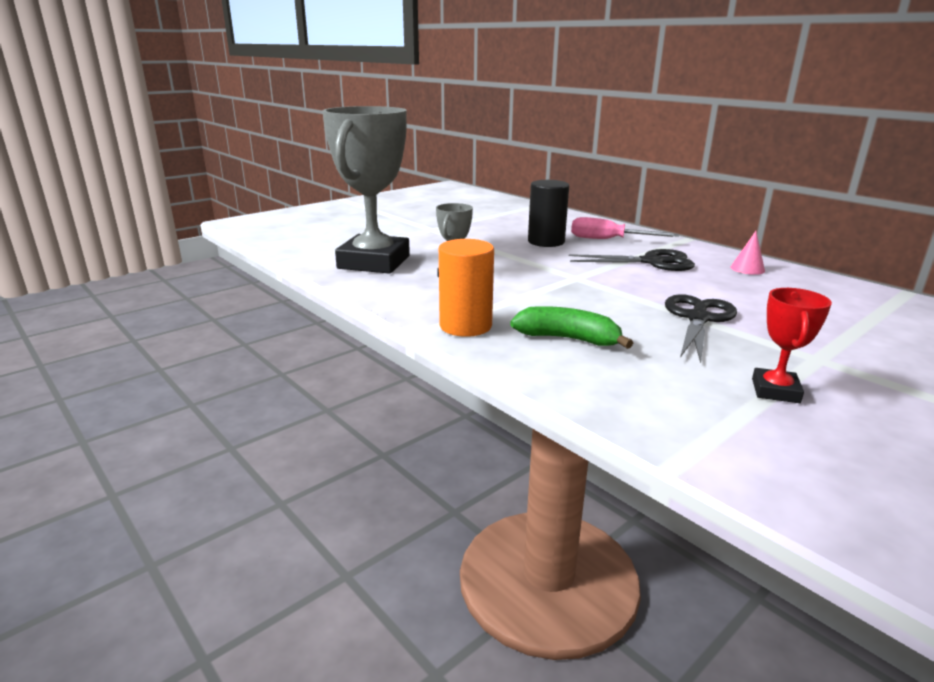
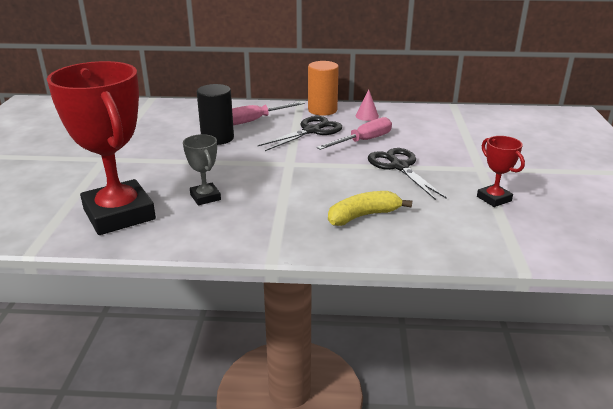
camera: 45 degrees left, 5 degrees up
grey trophy [322,106,410,274] -> red trophy [47,61,156,235]
orange cylinder [439,239,494,337] -> orange cylinder moved to [308,61,339,116]
green banana [510,306,633,349] -> yellow banana [328,191,412,226]
none -> pink screwdriver [317,117,392,150]

